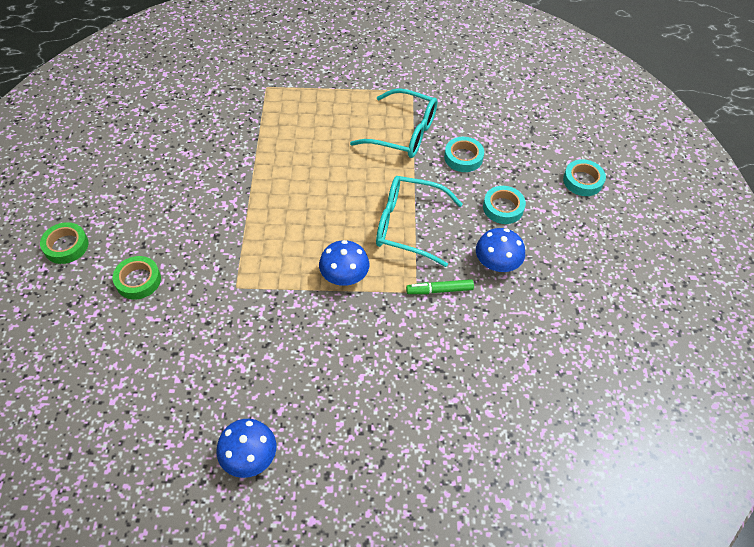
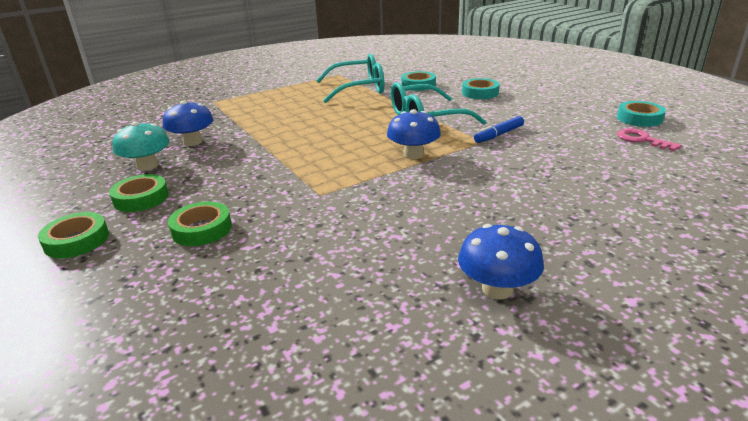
camera: 30 degrees left, 25 degrees down
green marker [406,279,474,294] -> blue marker [474,116,524,143]
blue mushroom [476,228,525,272] -> blue mushroom moved to [163,100,214,146]
turquoise tape [563,159,606,196] -> turquoise tape moved to [617,101,666,127]
none -> green tape [109,174,169,212]
none -> turquoise mushroom [112,121,170,171]
none -> pink key [617,128,682,151]

